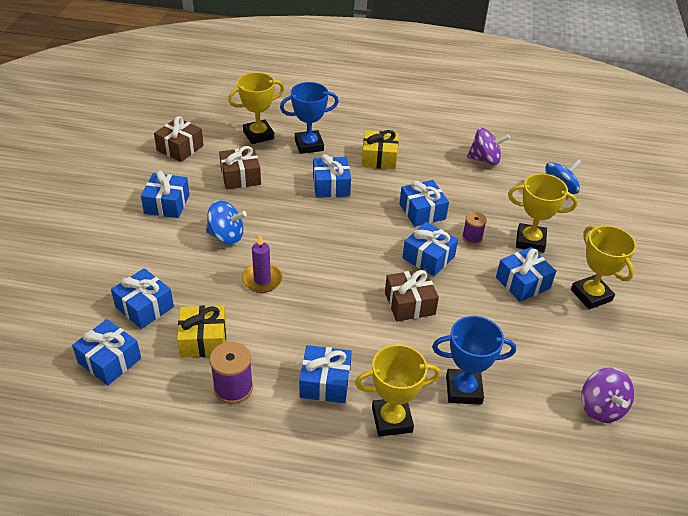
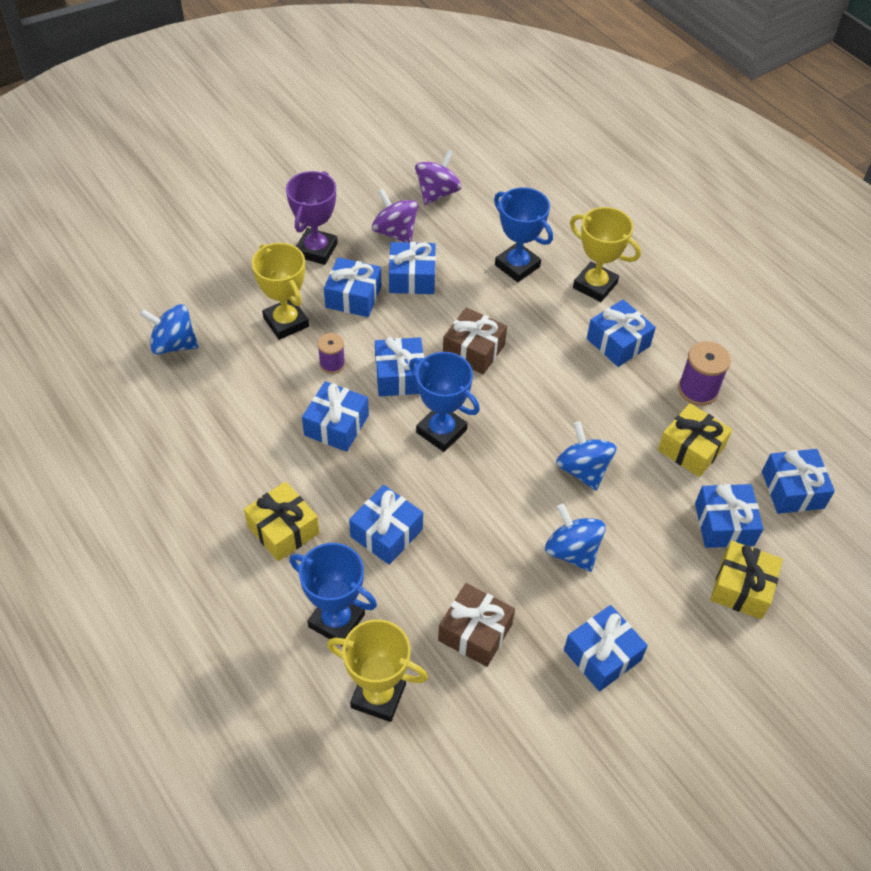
camera: 135 degrees left, 10 degrees up
brown gift [154,116,204,162] -> none
purple candle [242,235,282,293] -> blue spinning top [556,421,617,491]
purple spinning top [467,128,510,165] -> purple spinning top moved to [372,189,418,242]
yellow trophy [571,225,636,310] -> purple trophy [286,171,338,265]
none -> blue gift [389,242,436,294]
none -> blue trophy [409,352,480,452]
none -> yellow gift [710,541,783,619]

